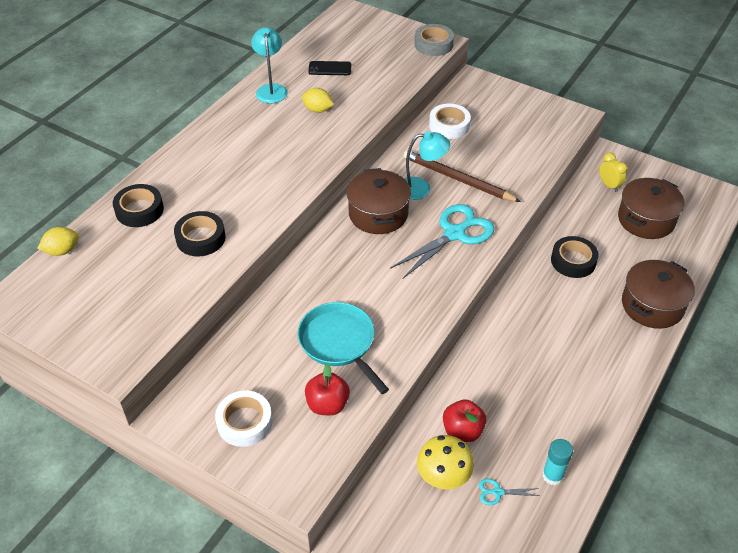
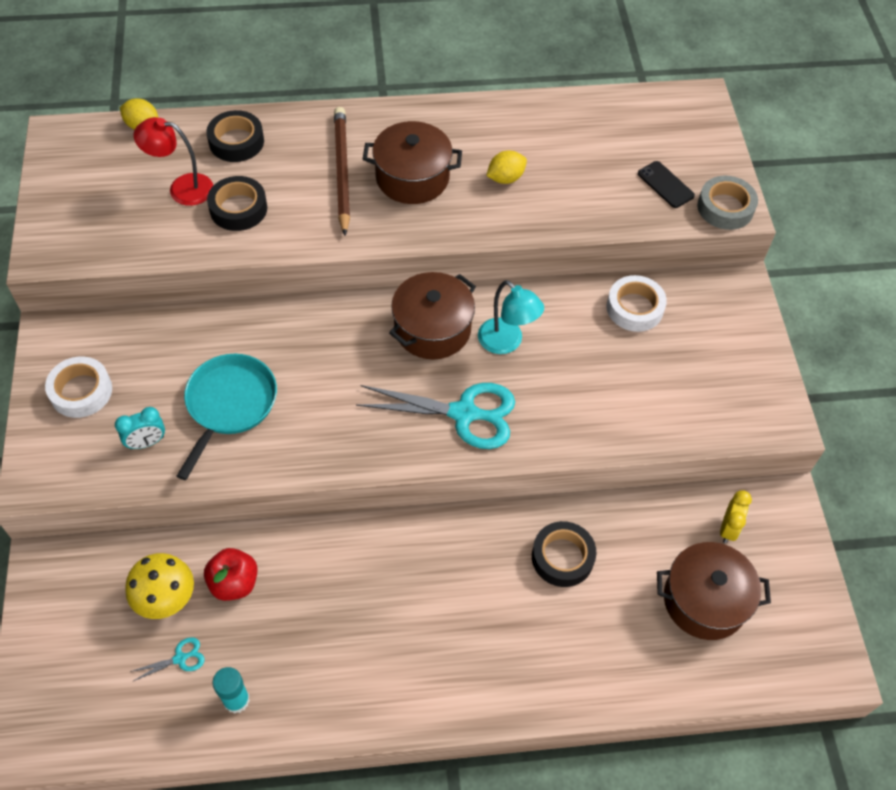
camera: 50 degrees right, 10 degrees up
turquoise lamp [251,27,288,103] -> none
yellow lemon [302,88,334,113] -> yellow lemon turned 75 degrees clockwise [486,151,527,184]
red apple [305,364,350,415] -> turquoise clock [115,407,165,449]
black phone [308,61,351,75] -> black phone moved to [638,161,695,208]
brown pencil [404,150,521,202] -> brown pencil moved to [334,107,350,236]
turquoise scissors [479,478,540,505] -> turquoise scissors turned 105 degrees clockwise [130,637,205,682]
brown pot [622,260,695,329] -> brown pot moved to [363,121,462,204]
none -> red lamp [134,117,213,206]

